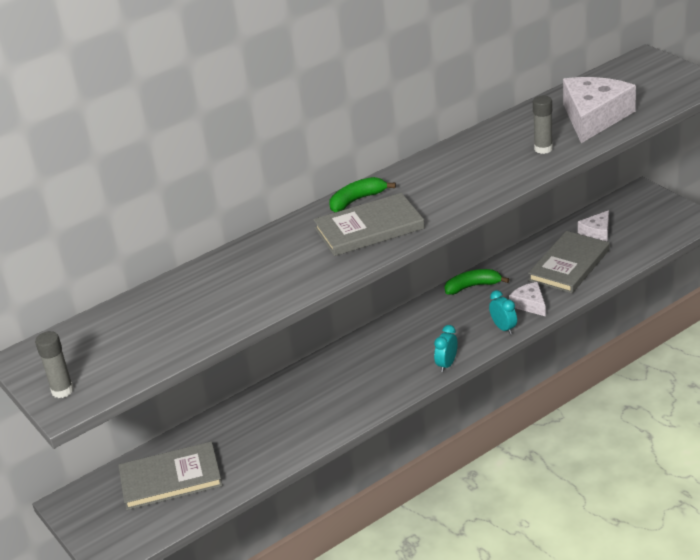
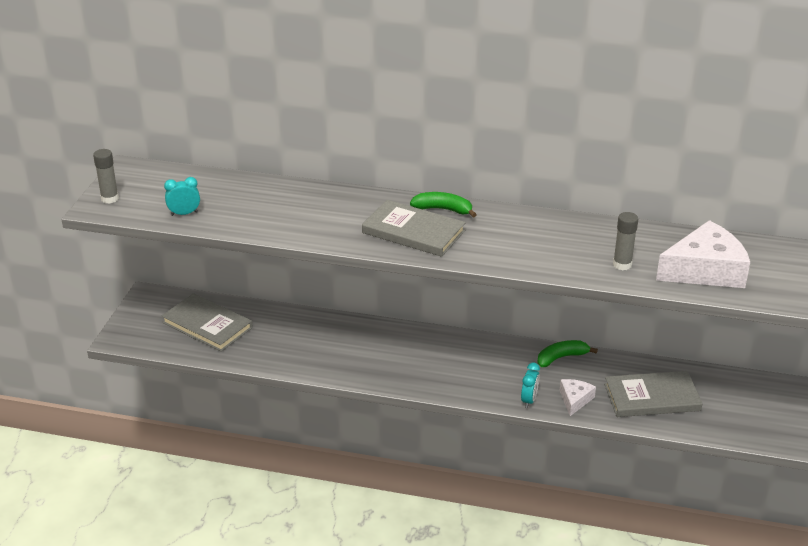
camera: 45 degrees right, 0 degrees up
turquoise clock [434,325,458,372] -> turquoise clock moved to [164,177,200,216]
green banana [444,269,509,295] -> green banana turned 60 degrees counterclockwise [537,340,598,367]
white cheese [578,210,609,241] -> none

